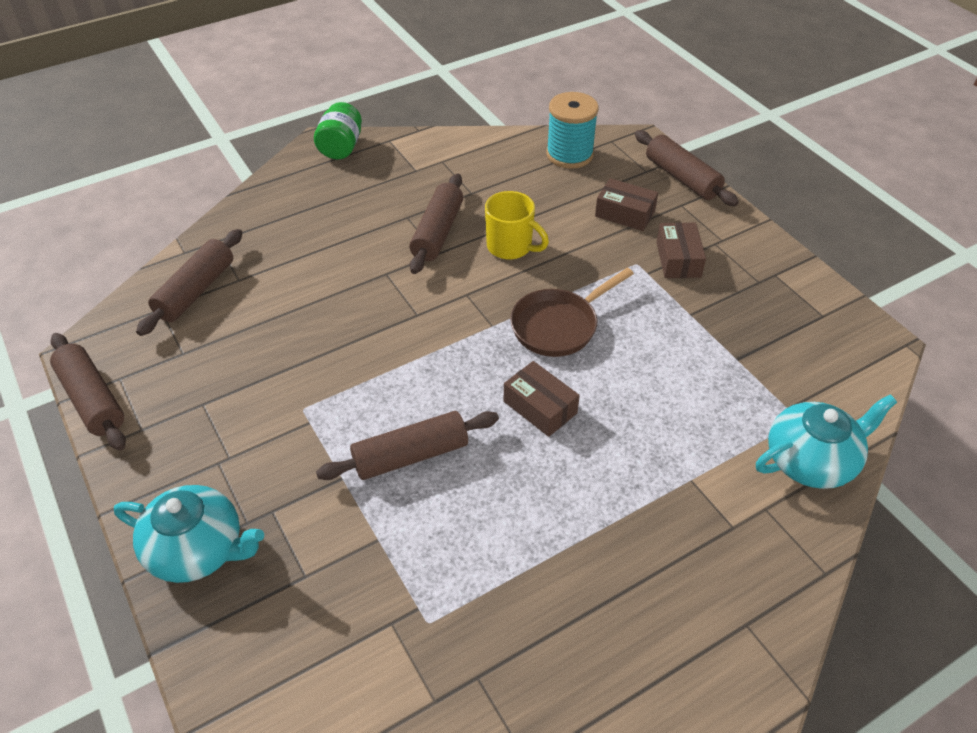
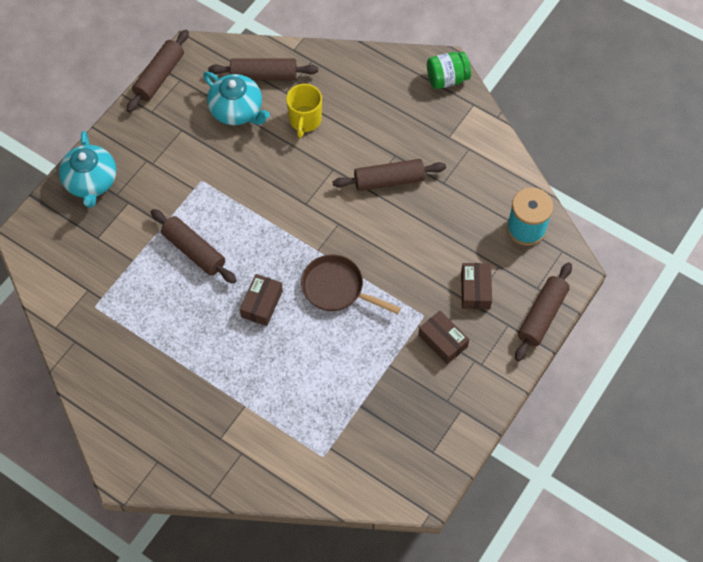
camera: 65 degrees right, 15 degrees up
yellow mug [485,191,549,260] -> yellow mug moved to [286,84,322,138]
brown box [656,222,706,278] -> brown box turned 75 degrees clockwise [418,311,469,364]
turquoise teapot [756,394,897,489] -> turquoise teapot moved to [203,72,270,125]

